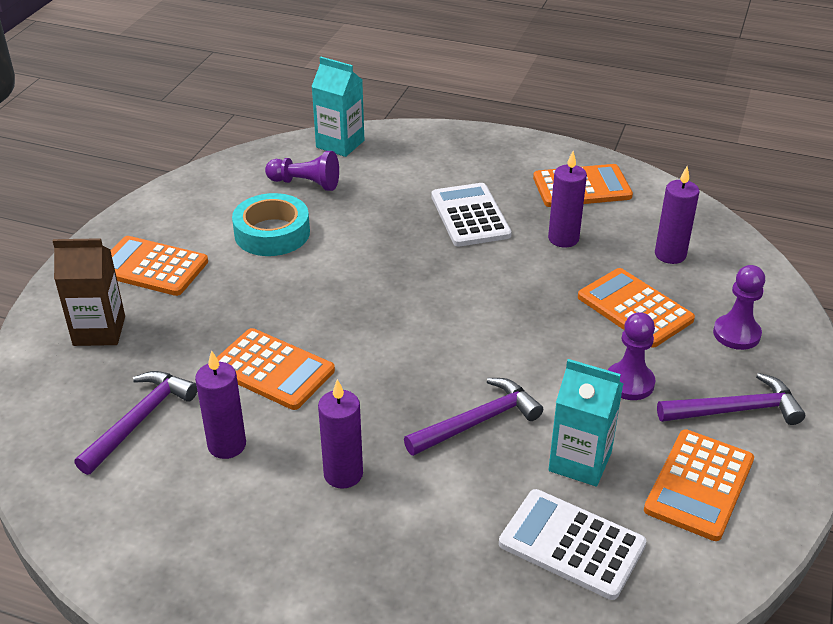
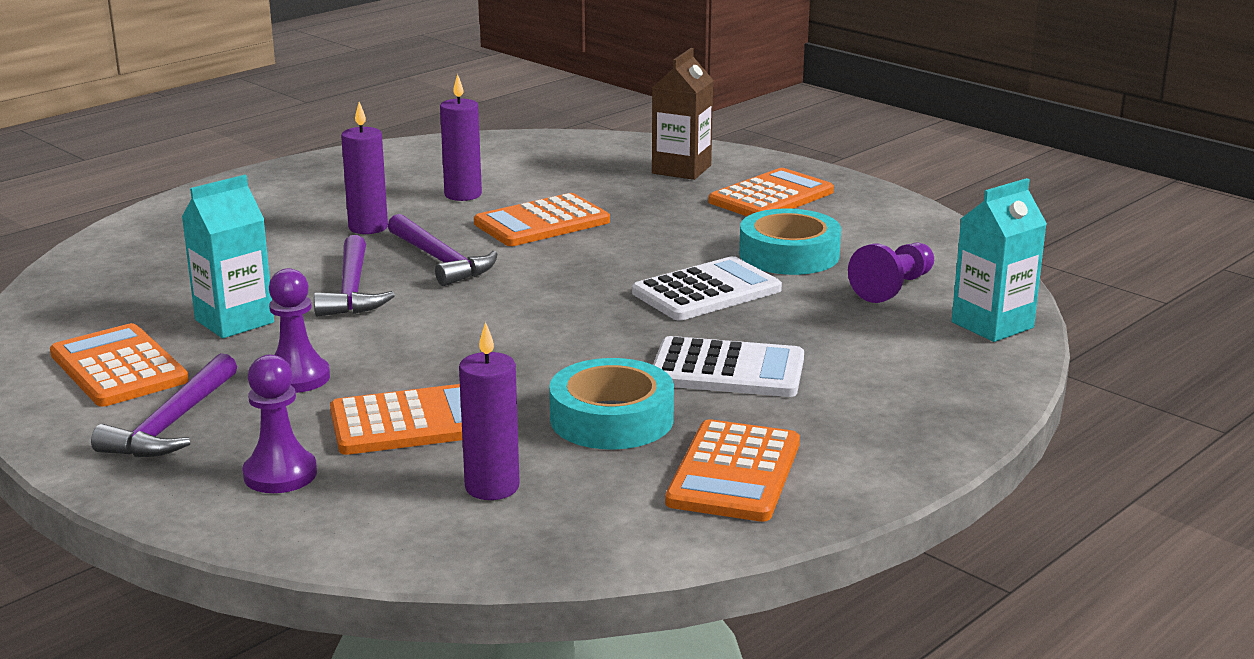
camera: 115 degrees right, 15 degrees down
purple hammer [74,371,197,475] -> purple hammer moved to [388,214,497,286]
white calculator [499,489,646,600] -> white calculator moved to [632,256,782,321]
purple candle [548,151,587,247] -> turquoise tape [549,358,674,450]

